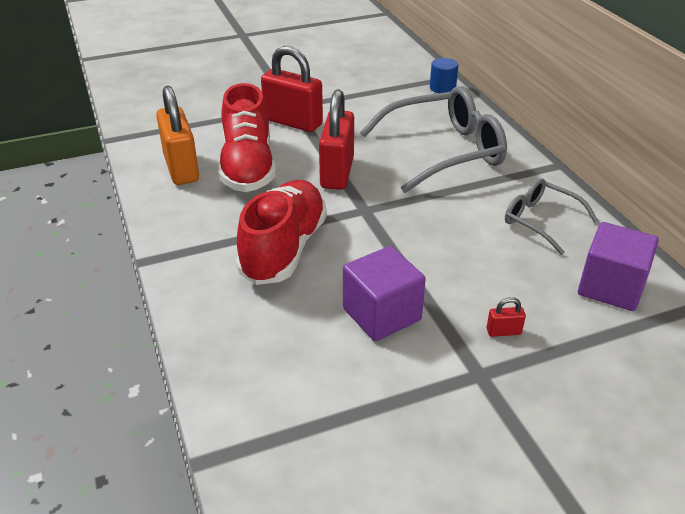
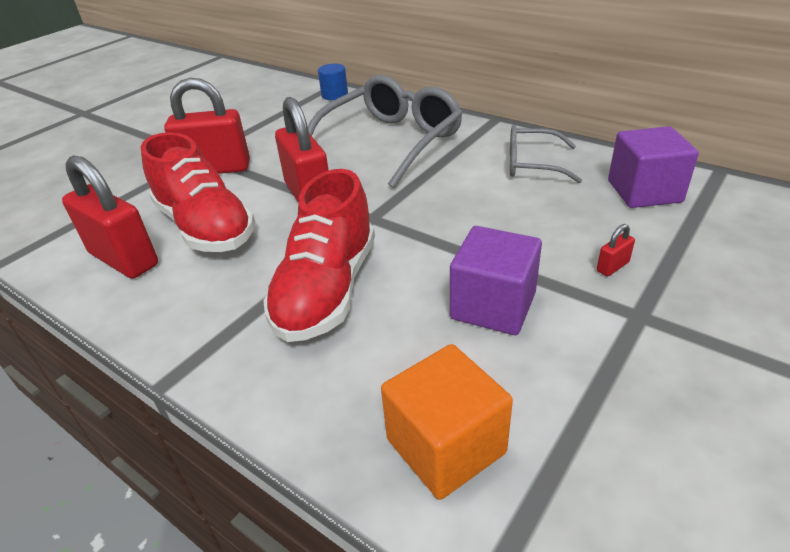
camera: 30 degrees left, 0 degrees up
orange padlock [156,86,199,185] -> red padlock [62,155,158,279]
red shoe [236,180,327,285] -> red shoe turned 150 degrees counterclockwise [263,169,375,342]
none -> orange cube [381,344,513,500]

